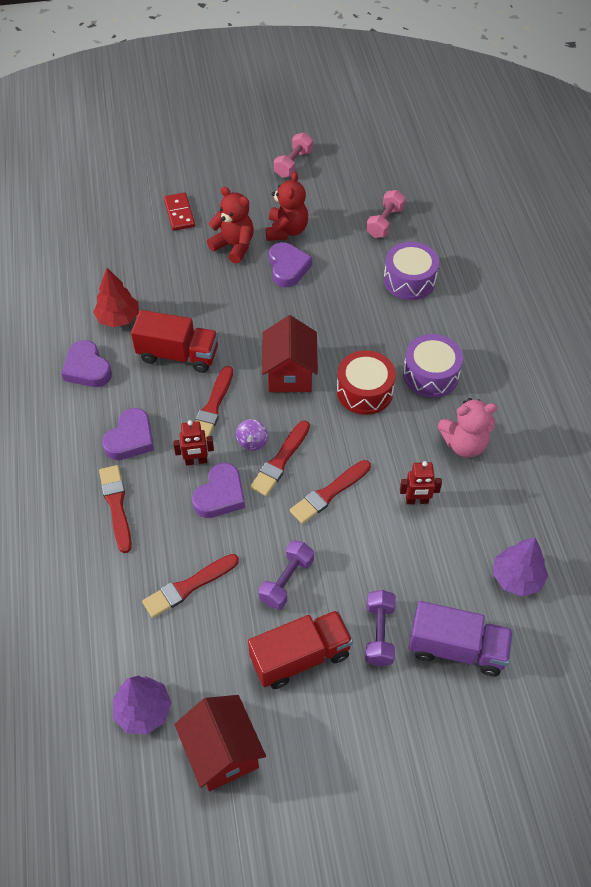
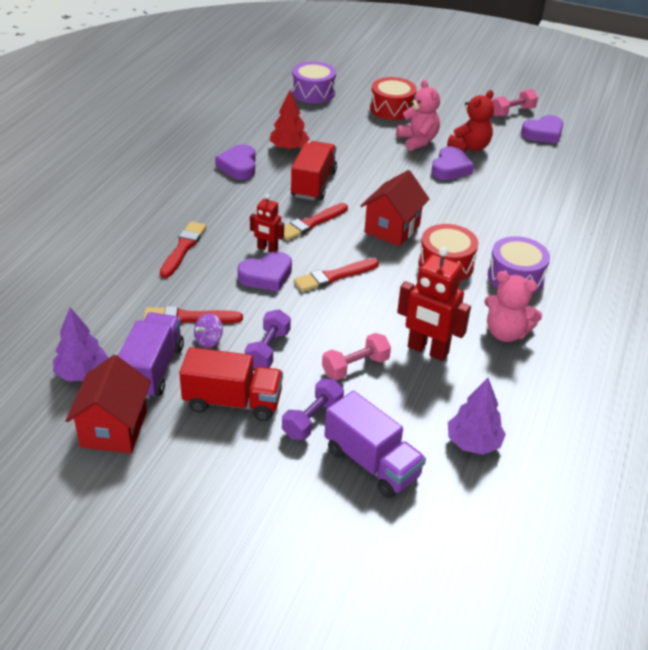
camera: 30 degrees right, 15 degrees down
purple heart [102,408,154,460] -> purple heart moved to [521,115,563,144]
red truck [131,310,218,373] -> red truck turned 120 degrees counterclockwise [291,141,337,201]
red domino [164,192,195,231] -> red drum [370,77,417,120]
red teddy bear [207,187,254,264] -> pink teddy bear [397,80,440,151]
purple spinning top [236,419,268,451] -> purple spinning top moved to [194,313,223,348]
purple dumbbell [259,540,314,610] -> purple dumbbell turned 45 degrees counterclockwise [245,309,291,369]
red brush [290,460,371,524] -> none
pink dumbbell [366,190,406,238] -> pink dumbbell moved to [322,333,391,380]
purple drum [384,242,439,300] -> purple drum moved to [292,61,336,103]
red robot [400,461,442,504] -> red robot [397,246,471,361], size x1.76
none -> purple truck [118,312,184,399]

